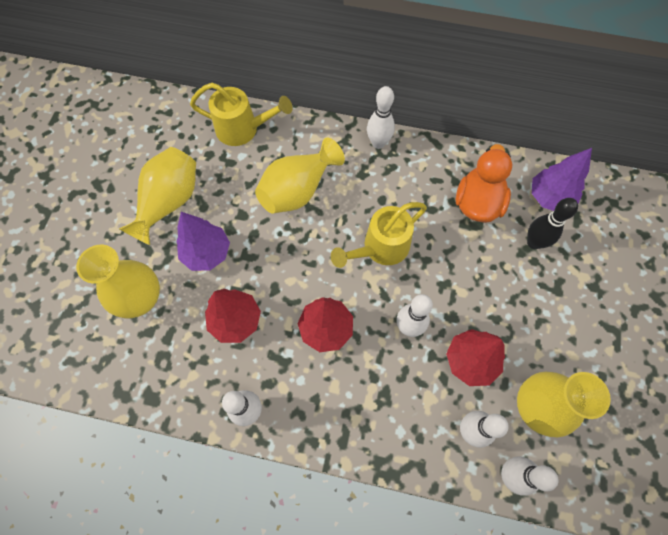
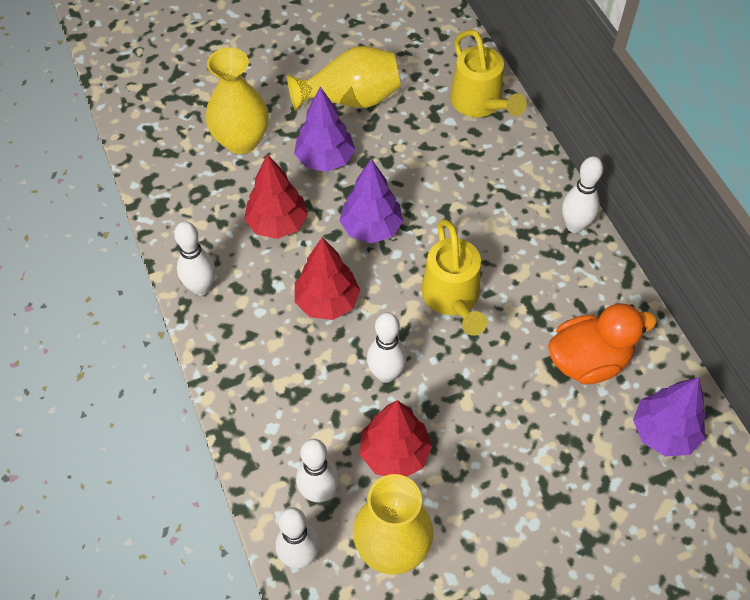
camera: 55 degrees right, 10 degrees down
yellow vase [255,138,345,214] -> none
yellow watering can [331,202,427,268] -> yellow watering can turned 120 degrees counterclockwise [421,219,487,336]
black bowling pin [527,198,578,249] -> none
none -> purple tree [339,159,403,243]

